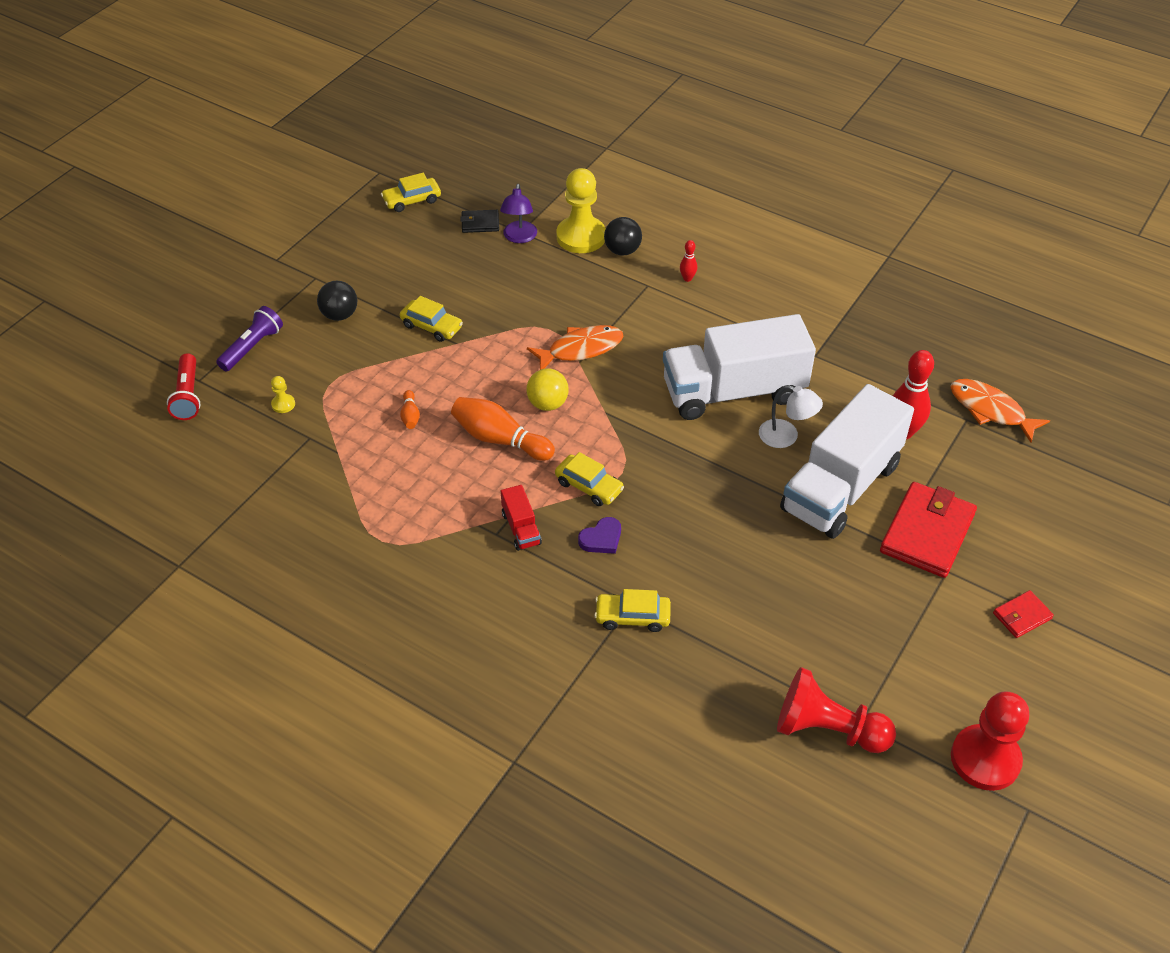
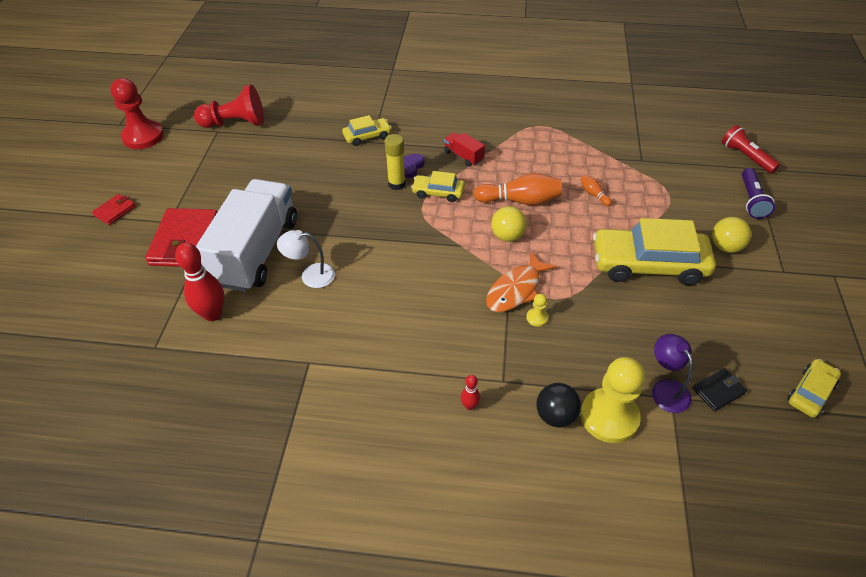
camera: 155 degrees right, 0 degrees up
yellow pawn [271,376,295,413] -> yellow pawn moved to [526,294,548,327]
black ball [317,281,357,321] -> yellow ball [712,217,751,253]
yellow car [400,296,463,342] -> yellow car [593,218,716,286], size x2.01
white truck [663,314,816,420] -> none
orange fish [950,379,1050,443] -> none
none -> yellow glue stick [384,134,406,190]

